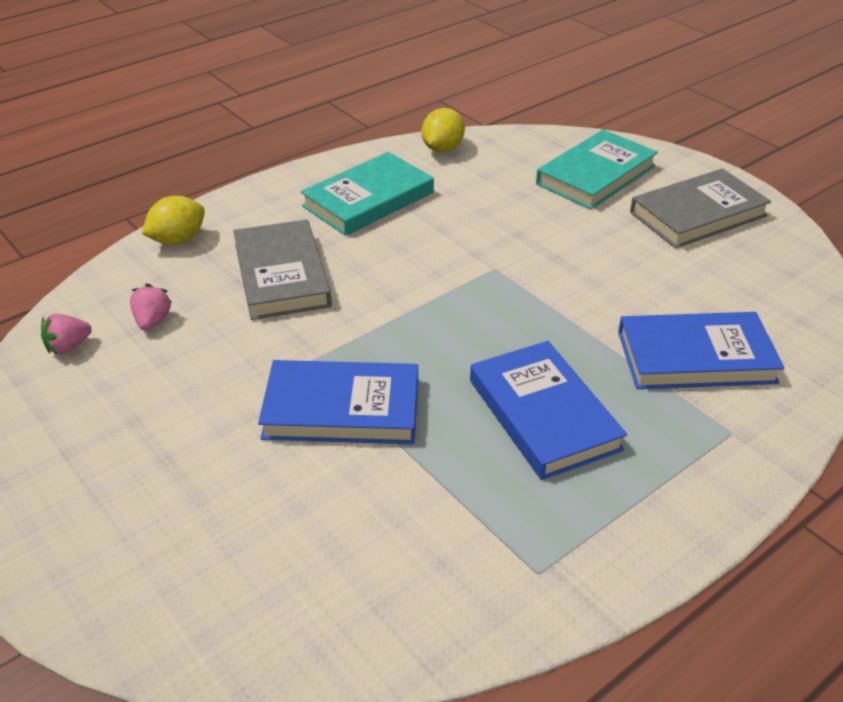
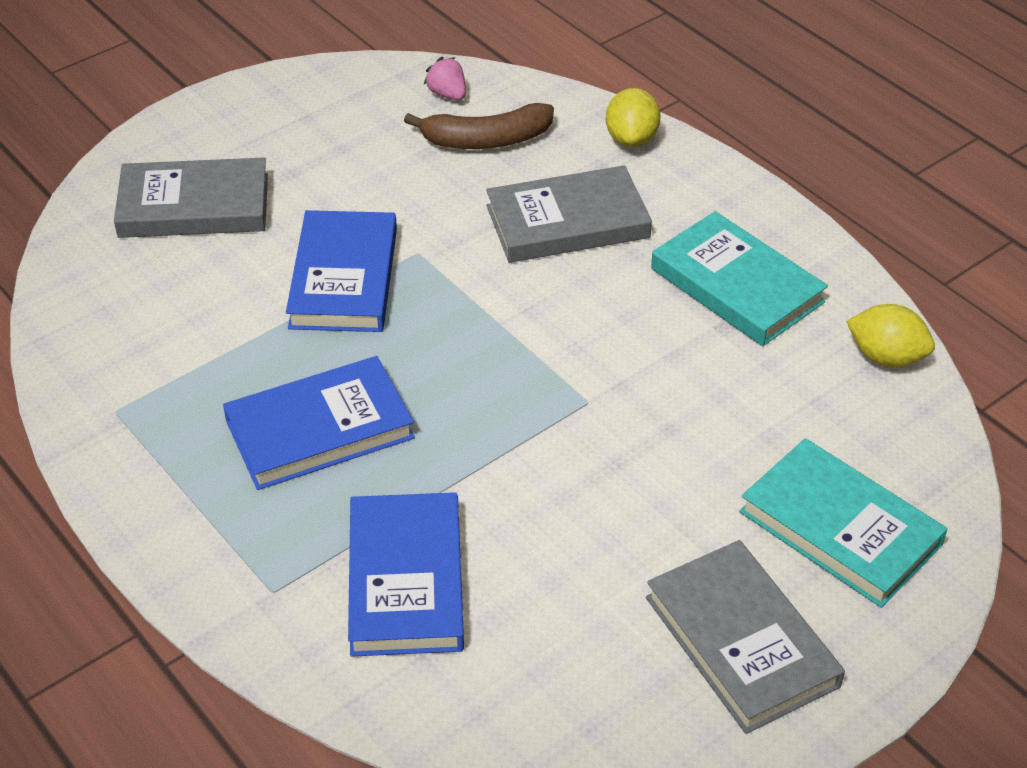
camera: 90 degrees right, 5 degrees up
pink strawberry [130,284,172,331] -> brown banana [404,103,554,149]
yellow lemon [142,196,205,245] -> yellow lemon turned 45 degrees clockwise [606,88,660,147]
none -> grey book [114,157,268,238]

